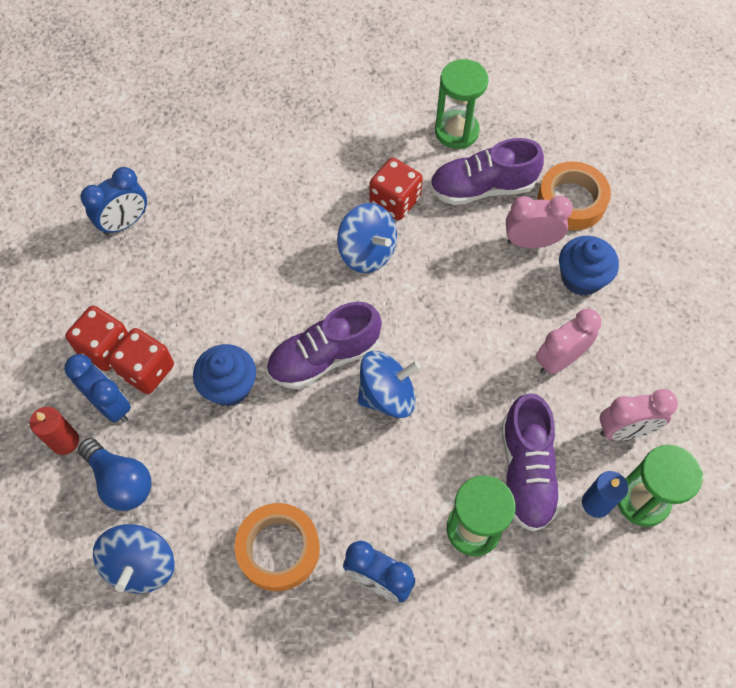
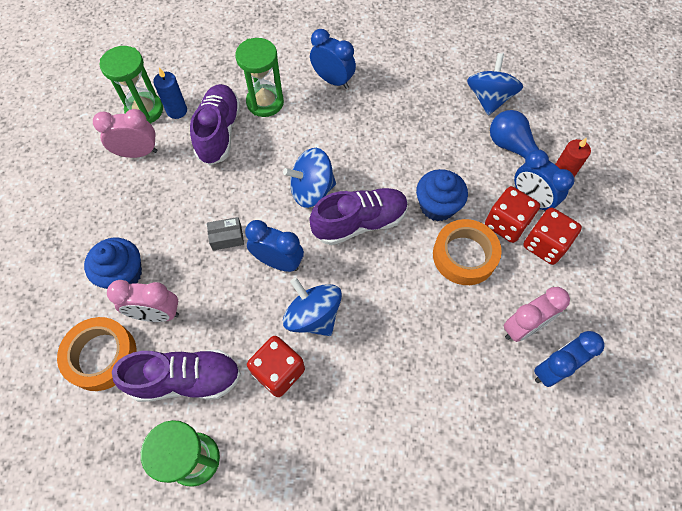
camera: 175 degrees left, 0 degrees up
orange tape [235,503,320,591] -> orange tape moved to [433,219,502,285]
pink clock [536,309,601,374] -> pink clock moved to [504,287,570,342]
none -> grey box [207,217,244,251]
none -> blue clock [245,220,304,272]

